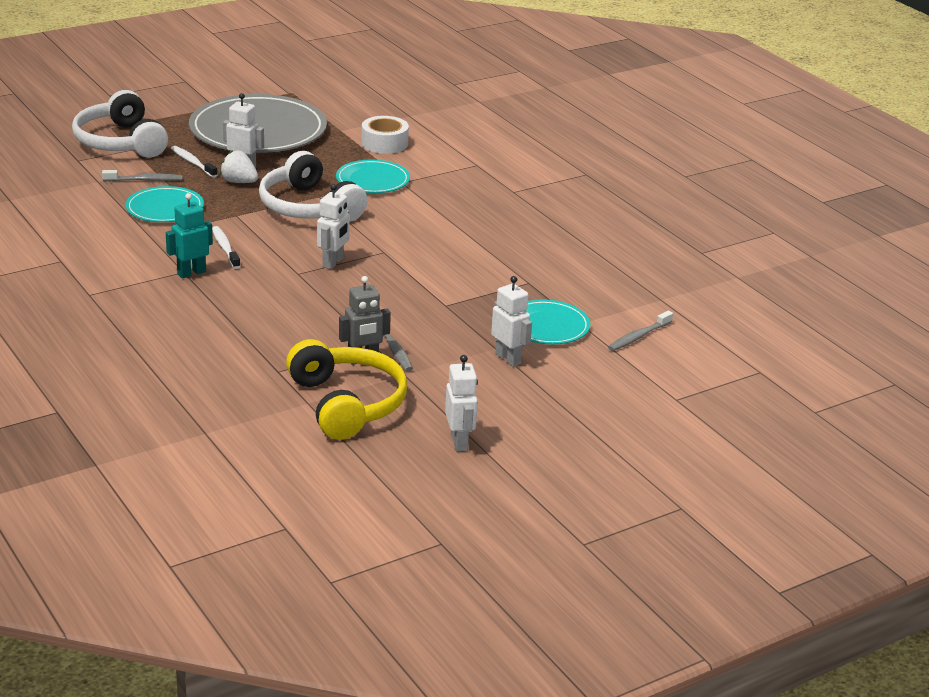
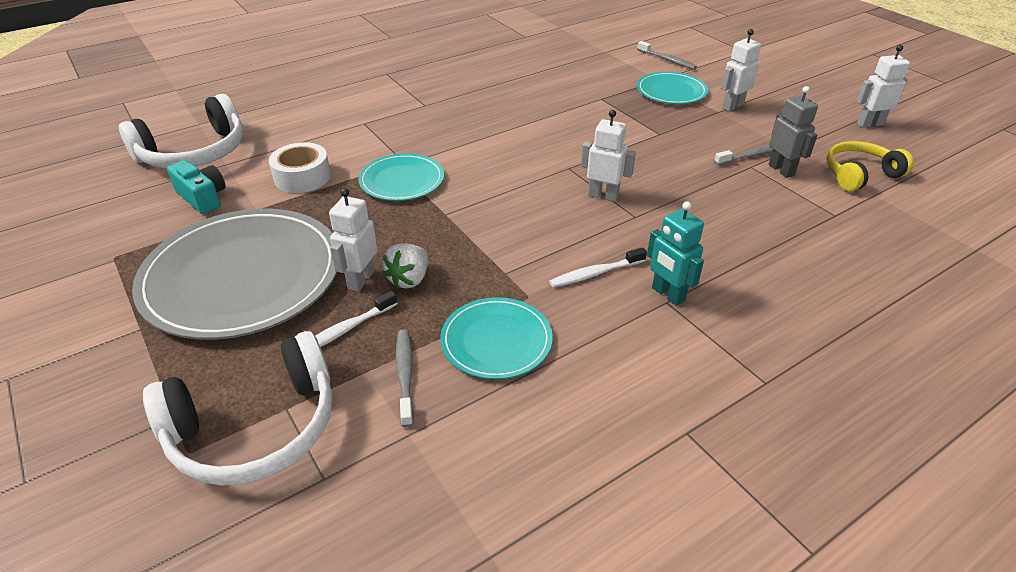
camera: 90 degrees left, 10 degrees up
white headphones [259,151,367,222] -> white headphones moved to [119,94,243,169]
yellow headphones [286,339,407,440] -> yellow headphones [826,141,914,191], size x0.65
none -> turquoise camera [167,160,226,214]

